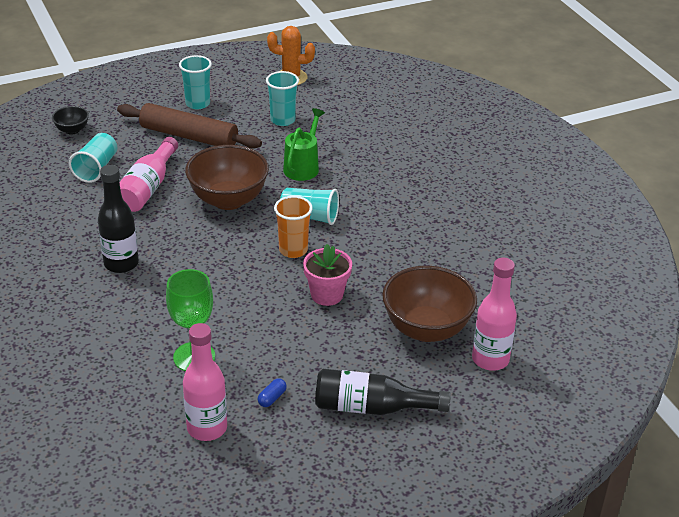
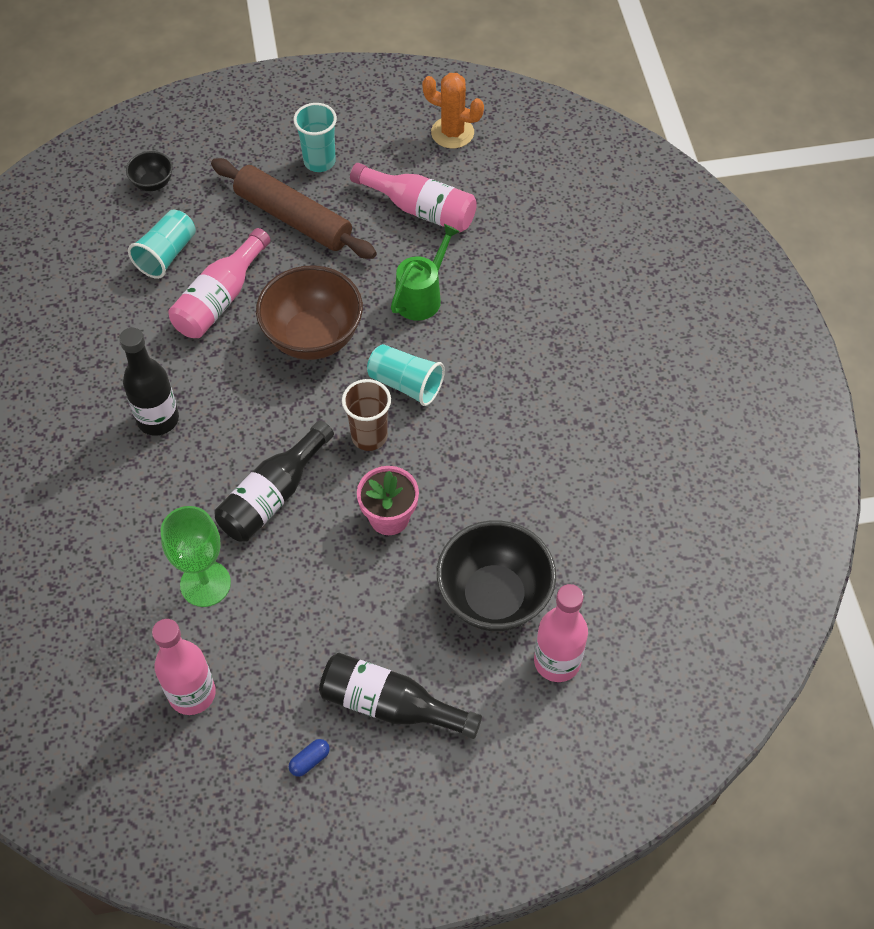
camera: 15 degrees right, 20 degrees up
blue capsule [258,378,287,407] -> blue capsule moved to [289,739,330,777]
turquoise cup [266,71,299,126] -> pink bottle [350,163,477,232]
orange cup [274,196,313,258] -> brown cup [342,379,391,451]
brown bowl [382,266,477,342] -> black bowl [437,520,556,631]
none -> black bottle [215,420,334,542]

